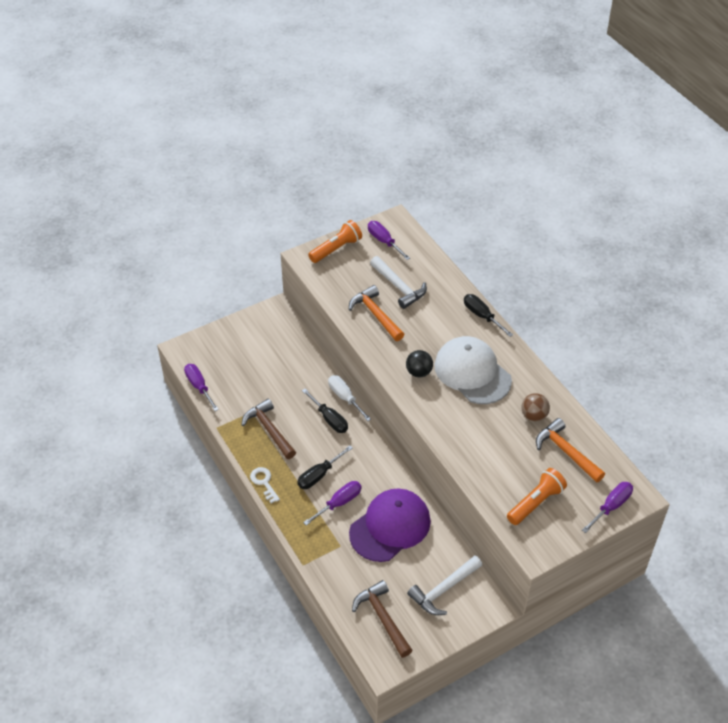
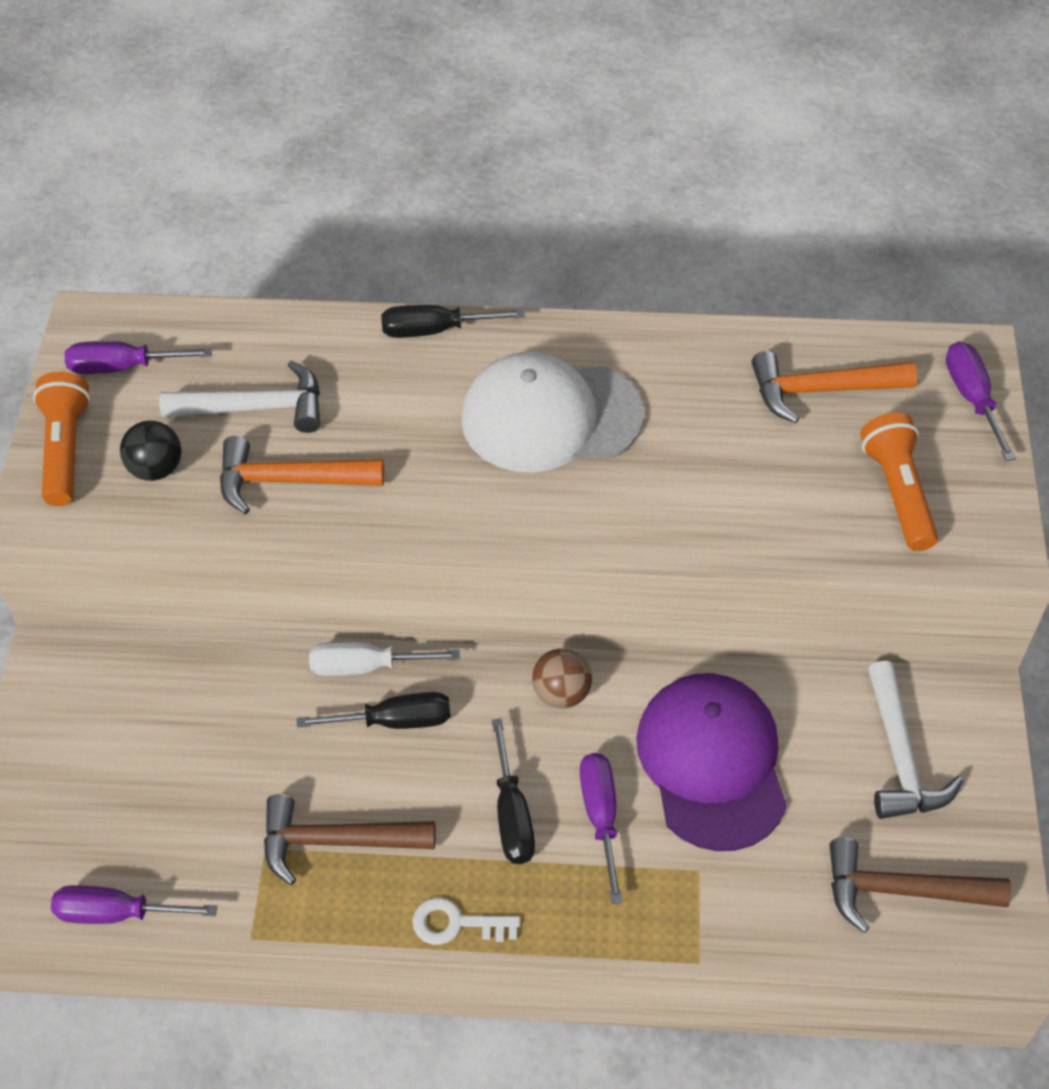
camera: 55 degrees left, 5 degrees up
black ball [406,350,433,377] -> black ball moved to [120,421,182,481]
brown ball [521,393,550,421] -> brown ball moved to [532,648,592,708]

